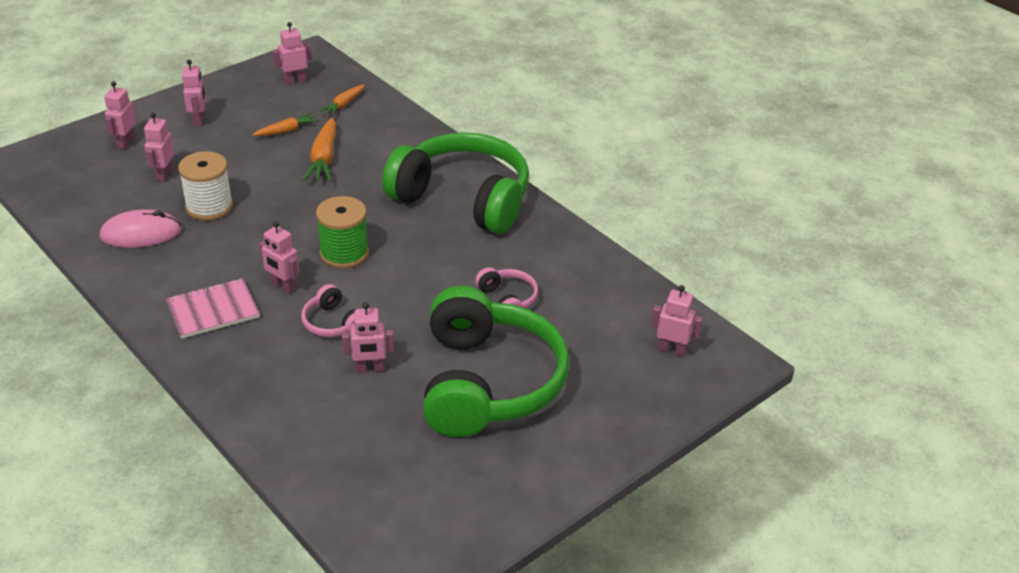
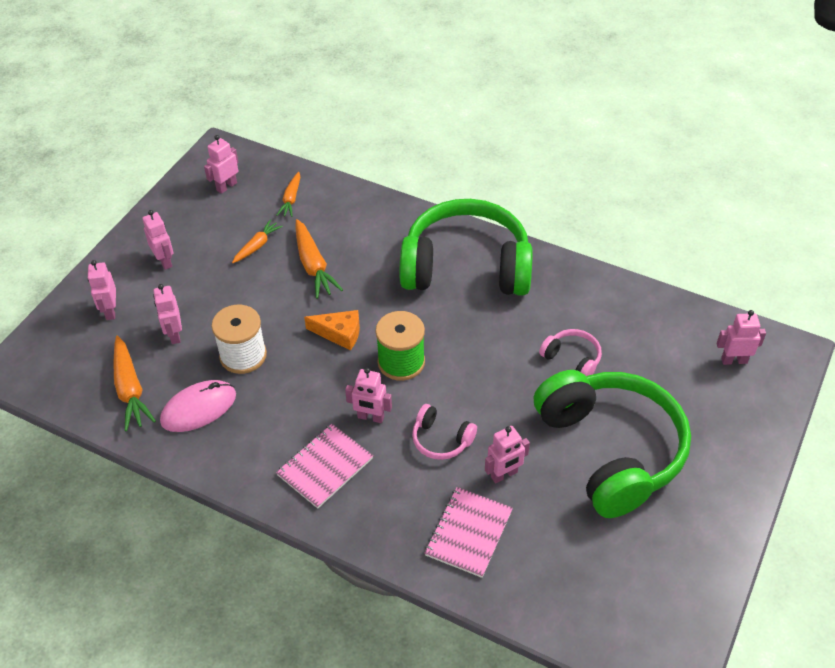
camera: 20 degrees left, 10 degrees up
none -> orange carrot [113,335,156,431]
none -> orange cheese [304,310,360,351]
none -> pink notebook [425,487,513,578]

